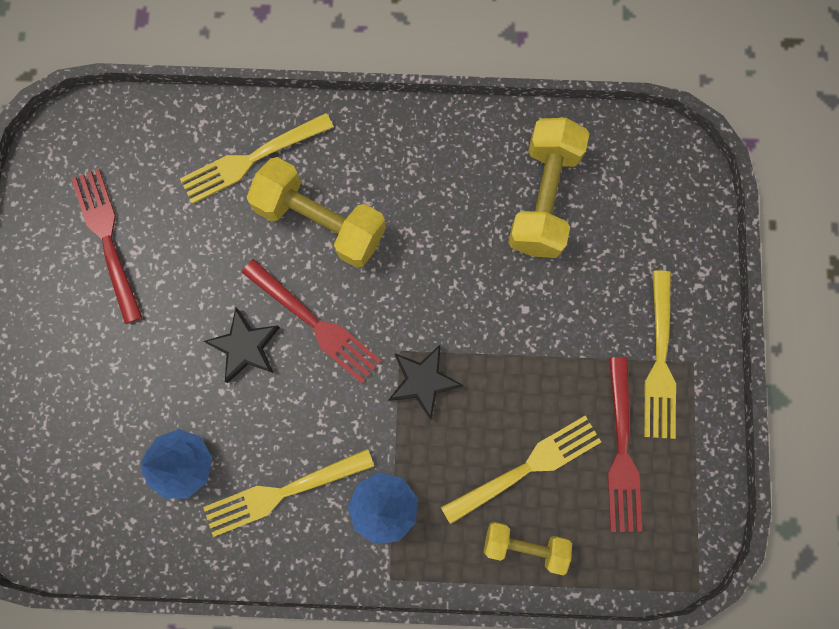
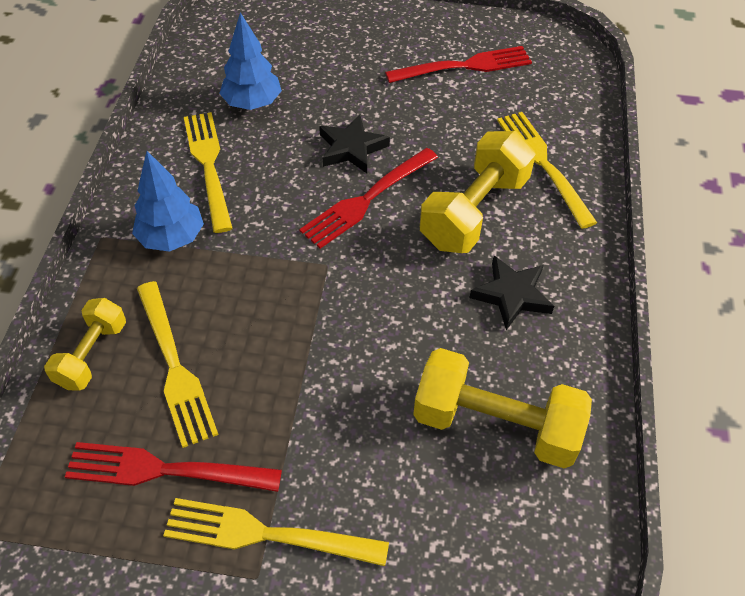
camera: 95 degrees right, 25 degrees down
black star [388,345,463,420] -> black star moved to [469,256,554,330]

